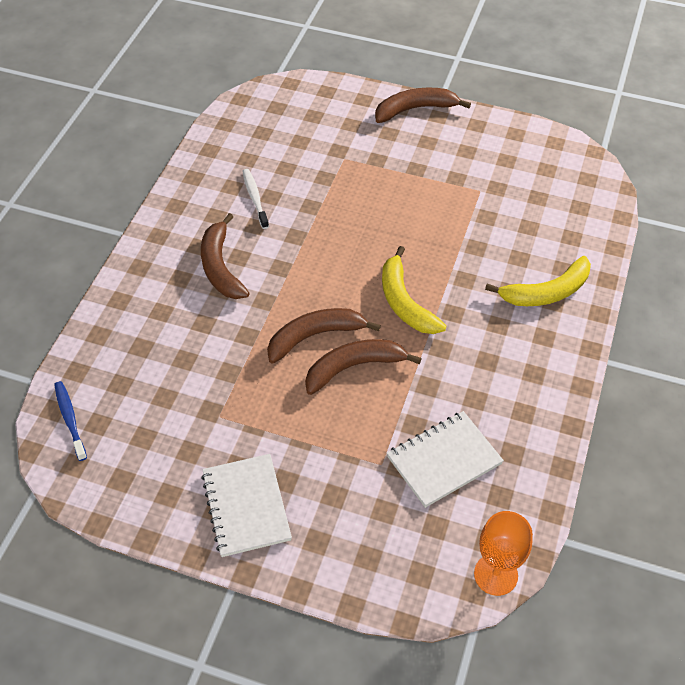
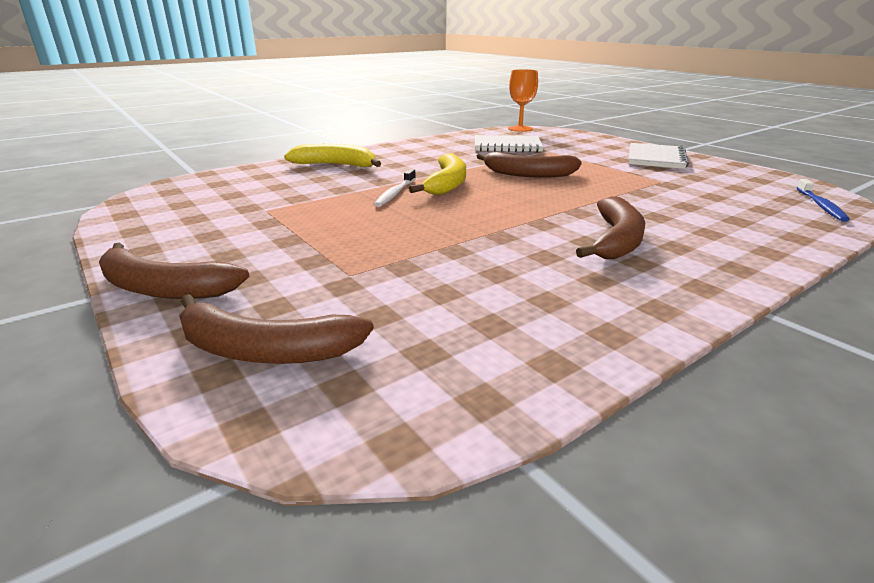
camera: 145 degrees left, 25 degrees down
white toothbrush [242,169,269,229] -> white toothbrush moved to [374,169,416,207]
brown banana [267,308,381,364] -> brown banana moved to [179,294,374,364]

